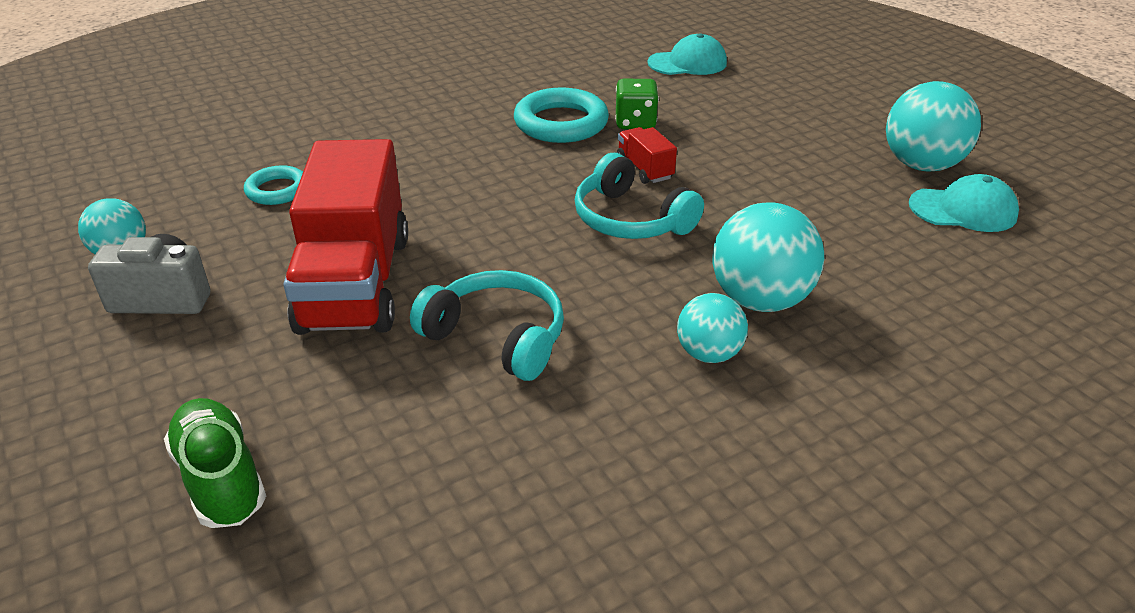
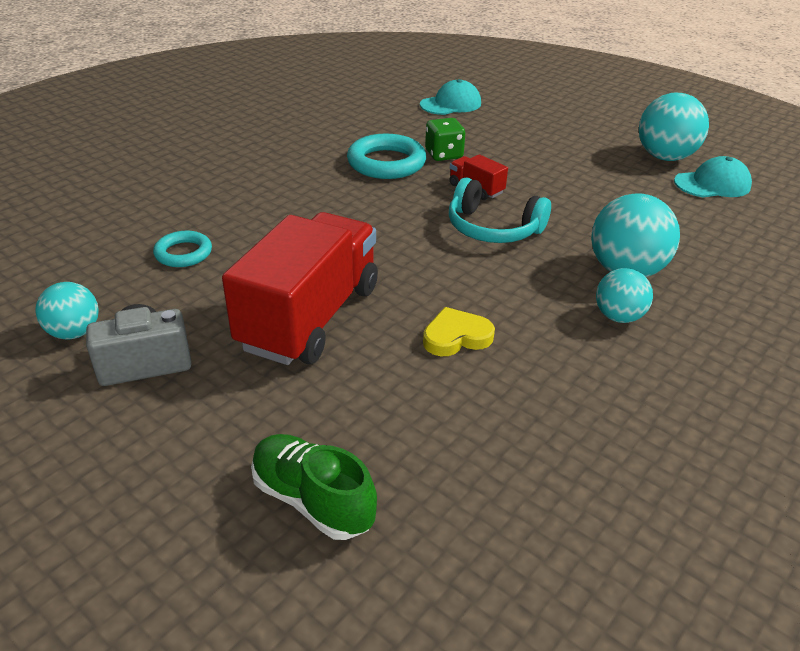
camera: 20 degrees left, 0 degrees up
red truck [283,139,408,335] -> red truck turned 135 degrees counterclockwise [222,212,378,365]
turquoise headphones [410,270,564,381] -> yellow heart [423,307,495,356]

